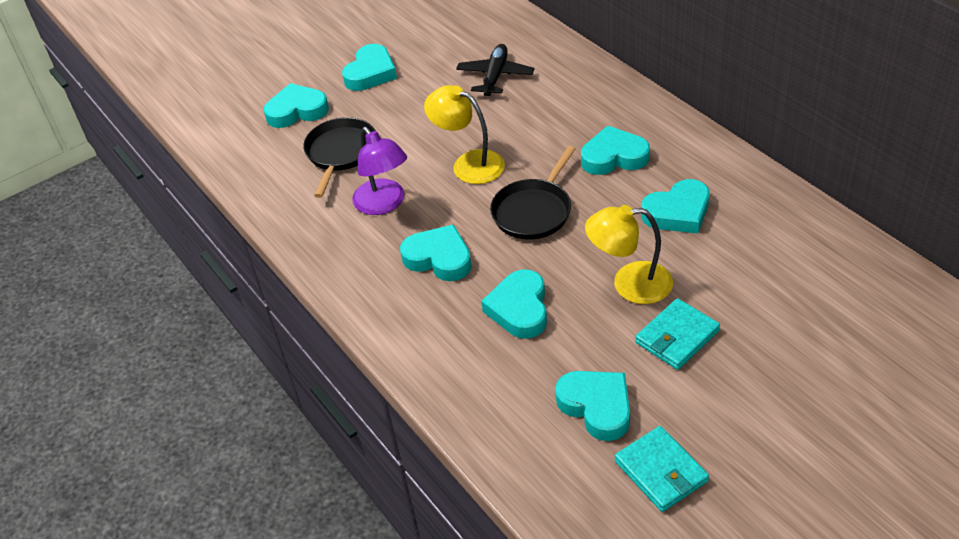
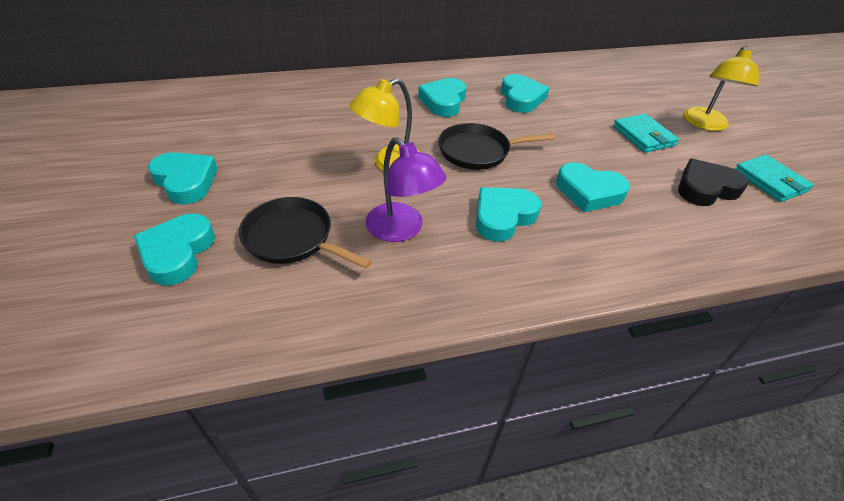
camera: 75 degrees left, 0 degrees up
purple lamp [352,127,407,215] -> purple lamp turned 60 degrees clockwise [366,137,447,242]
black plane [456,44,534,96] -> none
black pan [490,146,576,239] -> black pan turned 120 degrees clockwise [438,123,555,170]
turquoise heart [555,371,630,441] -> black heart [678,159,748,206]
yellow lamp [585,205,673,304] -> yellow lamp moved to [684,46,759,131]
turquoise wallet [615,426,709,512] -> turquoise wallet turned 75 degrees clockwise [735,155,814,202]

